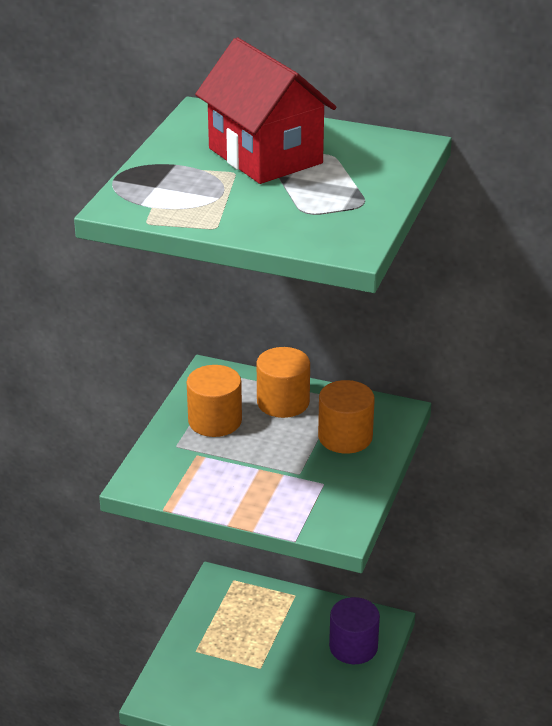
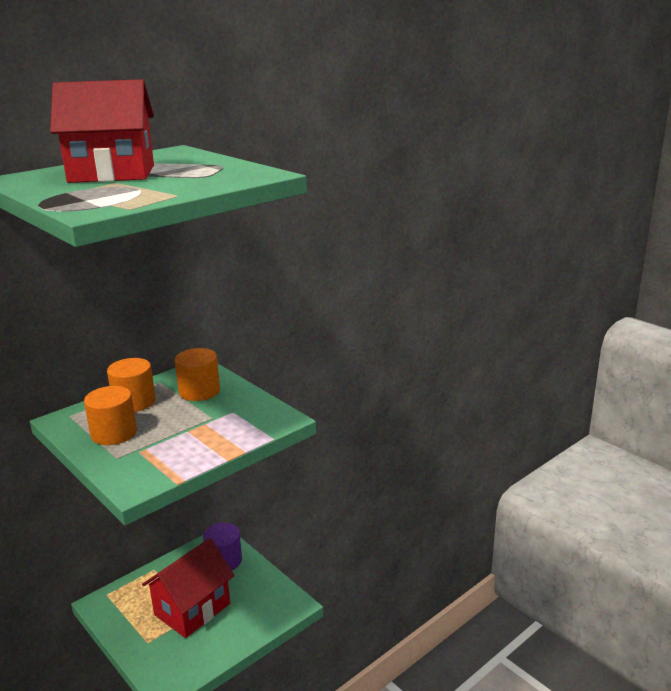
camera: 60 degrees left, 10 degrees down
none -> red house [142,538,235,638]

